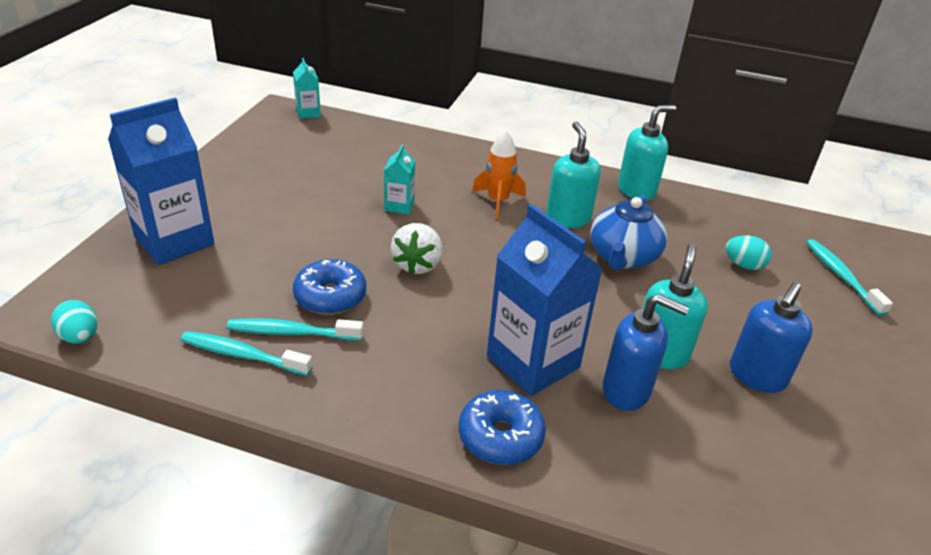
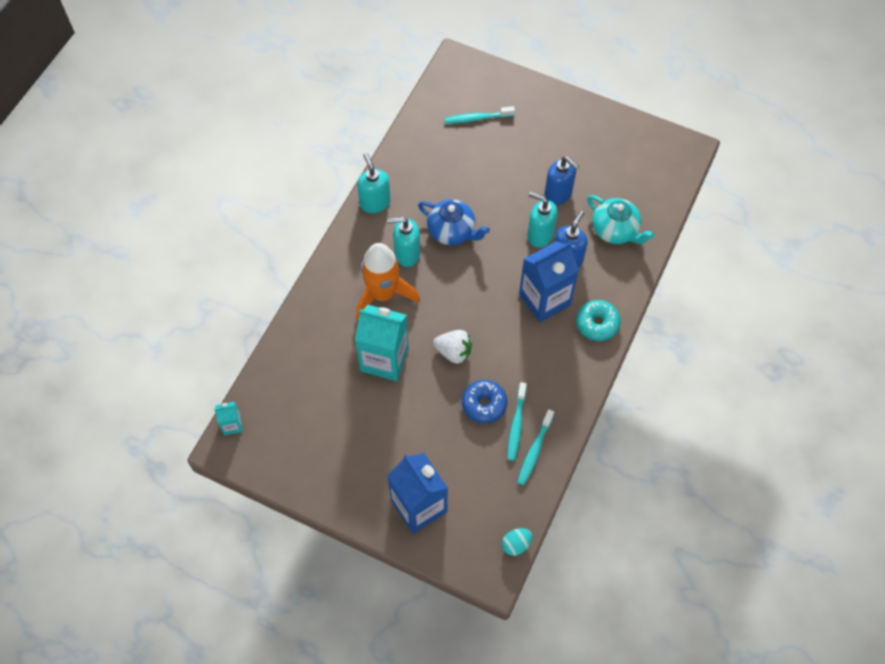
camera: 80 degrees left, 25 degrees up
turquoise carton [384,144,415,214] -> turquoise carton [355,305,409,381], size x2.13
blue donut [459,390,546,465] -> turquoise donut [576,300,621,341]
orange rocket [472,130,526,219] -> orange rocket [356,243,420,320], size x1.68
turquoise egg [726,235,772,270] -> none
none -> turquoise teapot [587,195,655,244]

